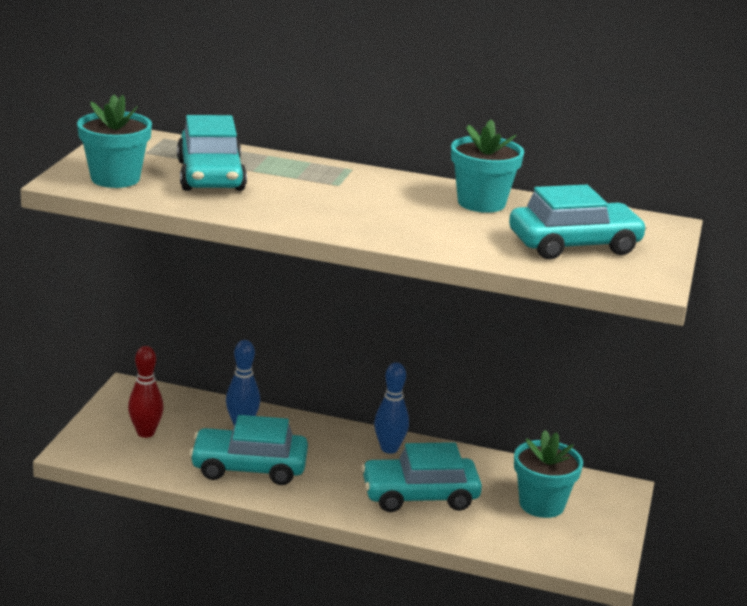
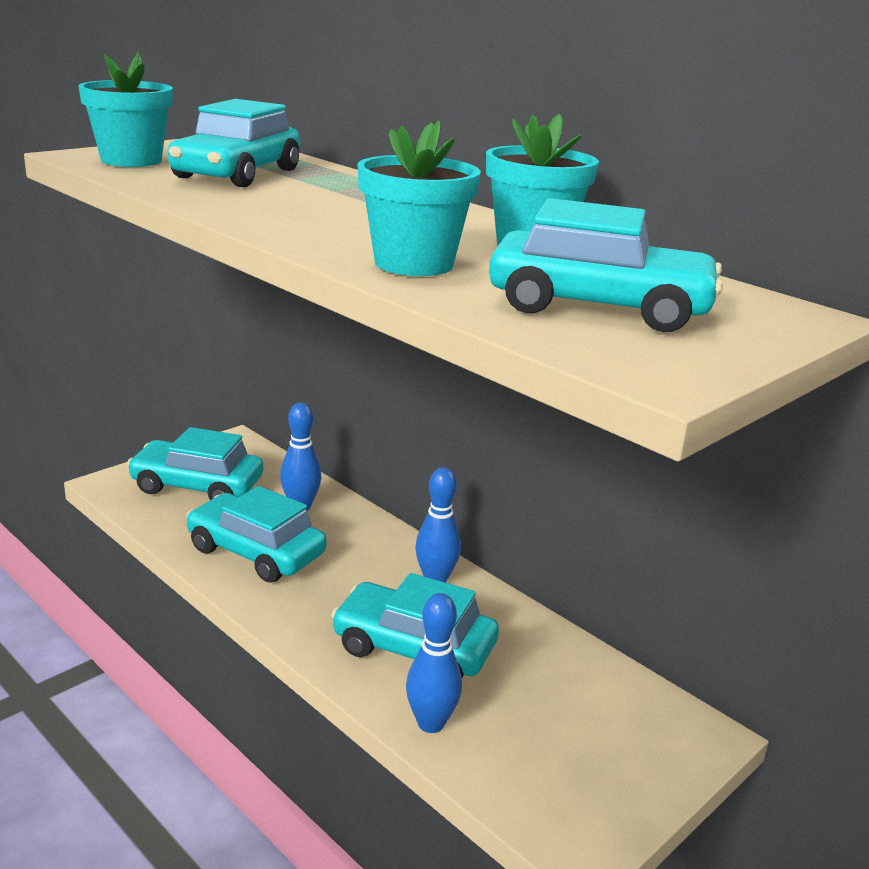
camera: 30 degrees right, 0 degrees up
red bowling pin [128,346,164,438] -> turquoise car [127,427,263,500]
turquoise flower pot [514,430,583,518] -> turquoise flower pot moved to [357,120,481,276]
none -> blue bowling pin [406,593,462,733]

